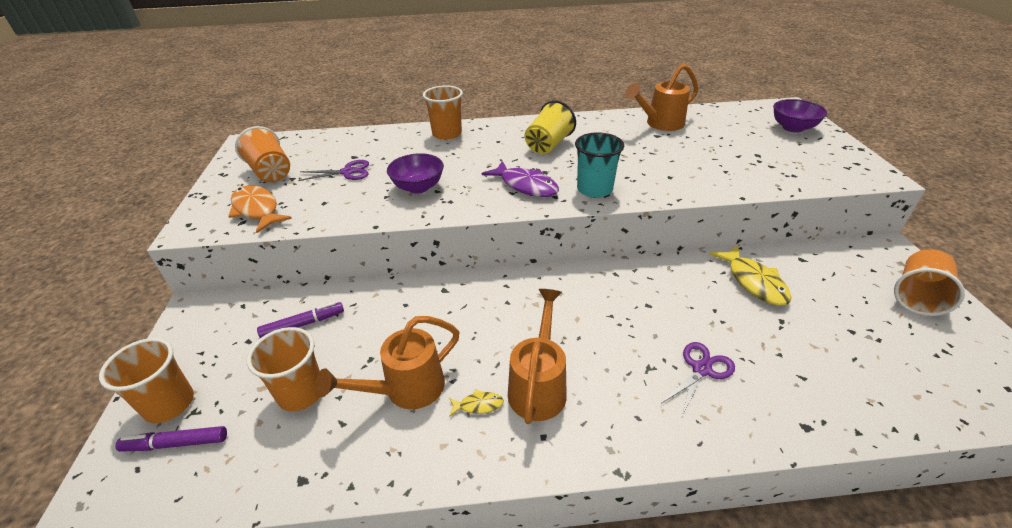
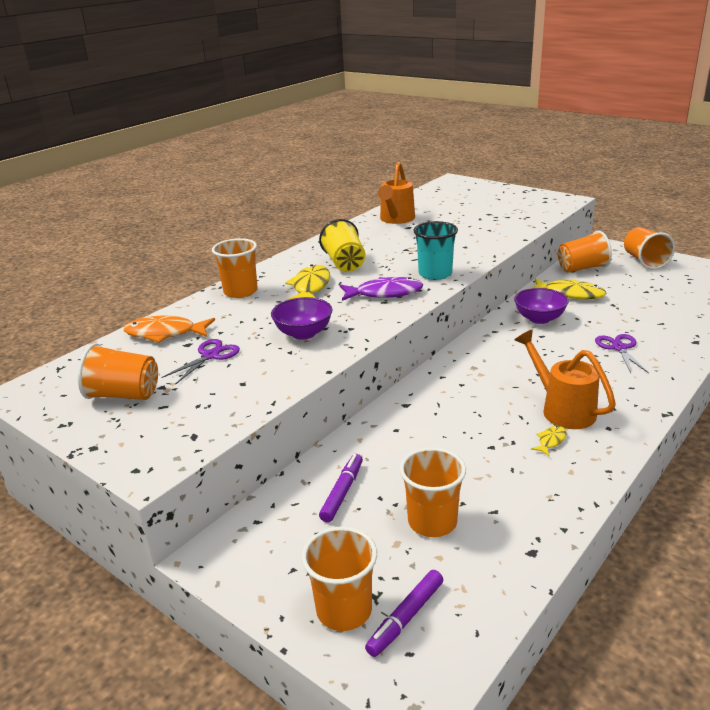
camera: 45 degrees left, 10 degrees down
orange fish [228,185,292,233] -> orange fish moved to [124,316,215,343]
orange watering can [316,316,459,409] -> none
purple bowl [773,99,827,133] -> purple bowl moved to [514,288,569,324]
none -> yellow fish [285,264,330,300]
none -> orange cup [558,230,612,272]

